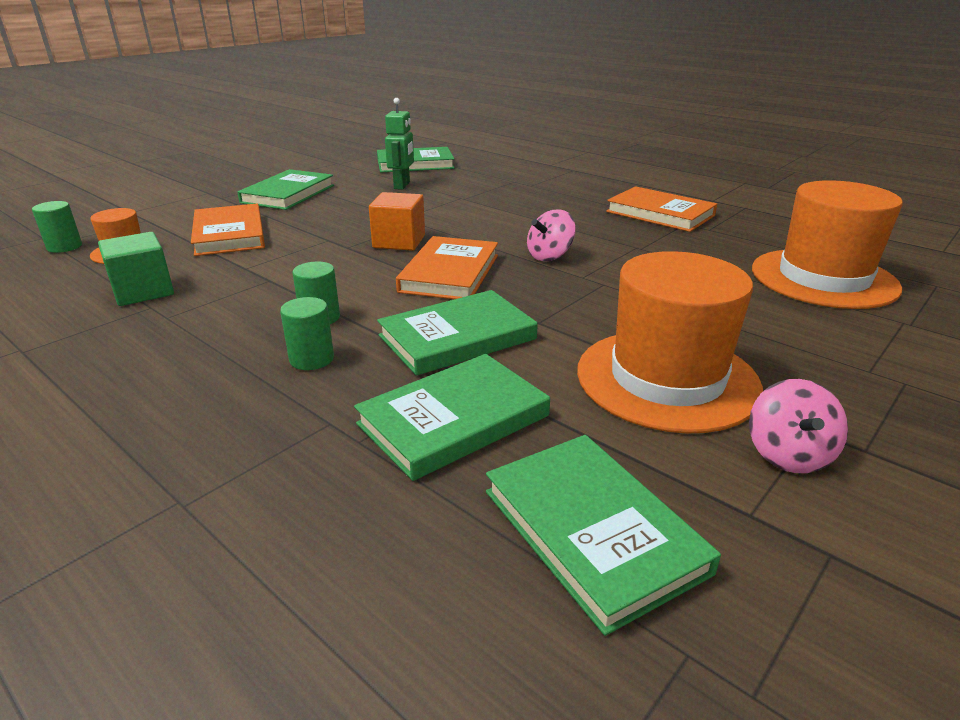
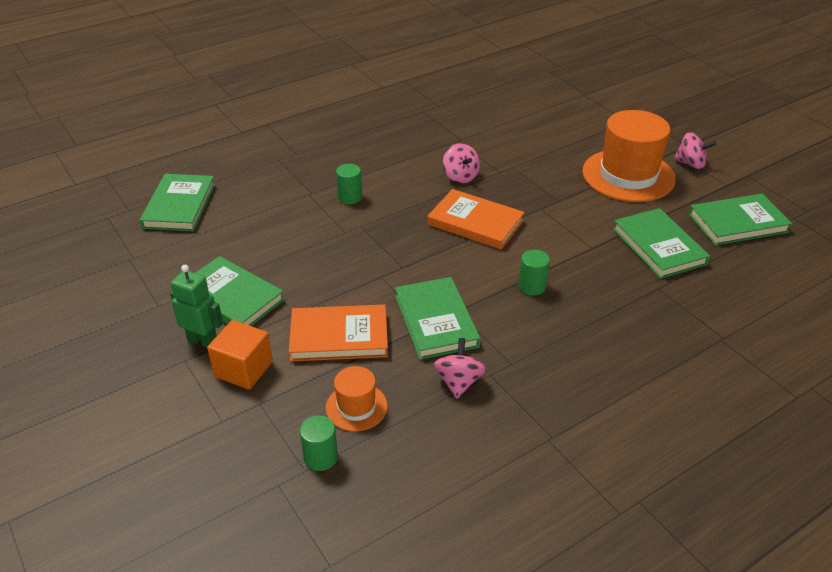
camera: 75 degrees left, 10 degrees up
green cube [98,232,174,306] -> pink spinning top [433,338,486,399]
green cylinder [280,297,334,370] -> green cylinder moved to [336,164,362,204]
orange cube [369,192,425,251] -> orange cube moved to [207,320,273,390]
green book [377,290,538,376] -> green book moved to [395,277,481,360]
green robot [385,98,414,190] -> green robot moved to [170,265,223,348]
orange book [606,186,717,232] -> none
orange hat [752,180,903,309] -> none

